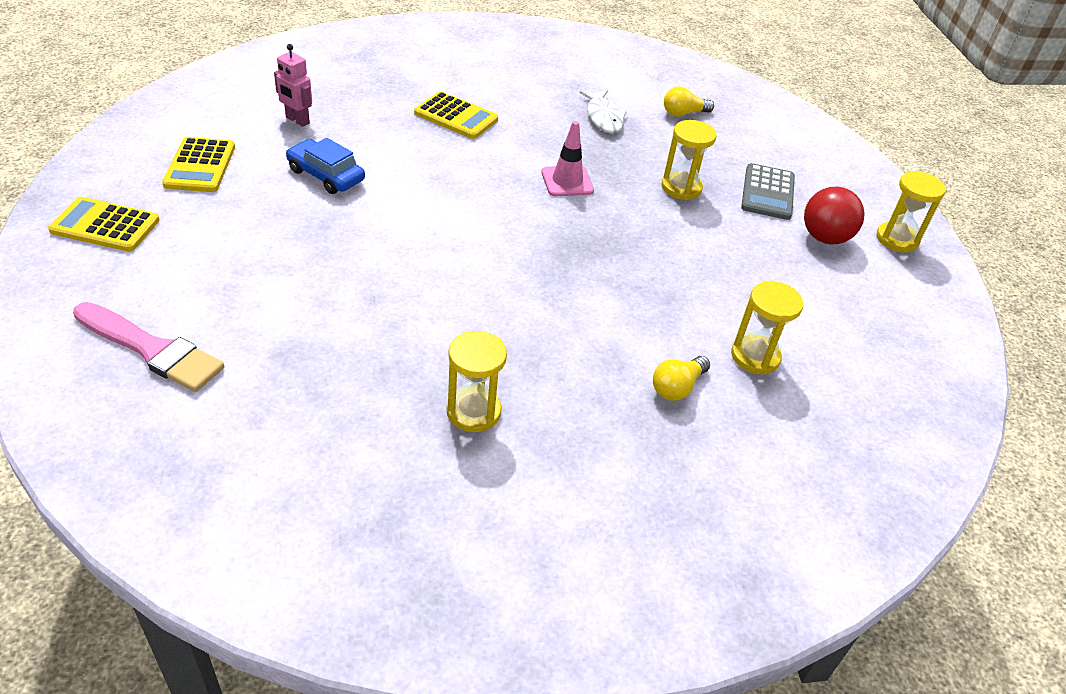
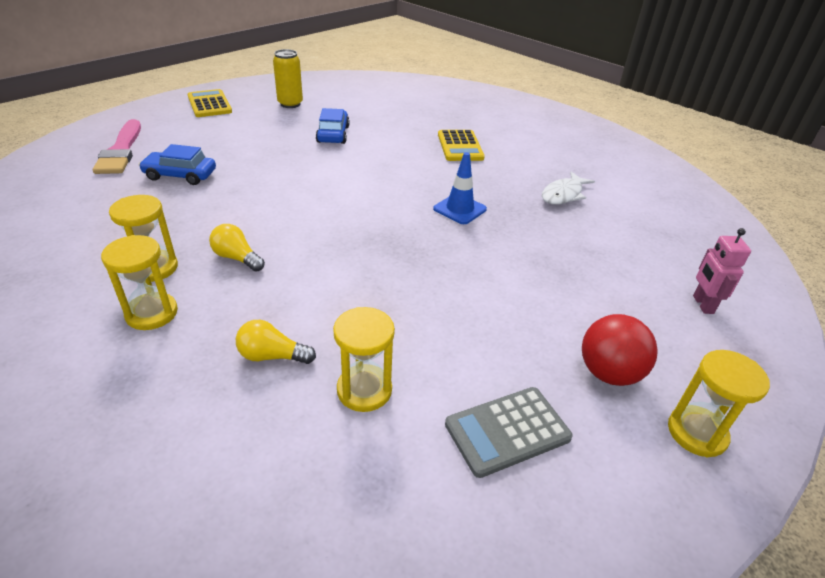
camera: 55 degrees right, 5 degrees down
yellow calculator [162,137,235,192] -> yellow can [273,49,303,108]
pink robot [274,44,312,127] -> pink robot moved to [693,228,751,314]
pink traffic cone [541,121,594,196] -> blue traffic cone [433,152,487,224]
yellow hourglass [661,120,717,200] -> yellow hourglass moved to [101,235,178,330]
yellow light bulb [664,87,714,117] -> yellow light bulb moved to [209,224,265,272]
grey calculator [741,163,795,220] -> grey calculator moved to [445,387,573,478]
none -> blue car [139,144,216,185]

